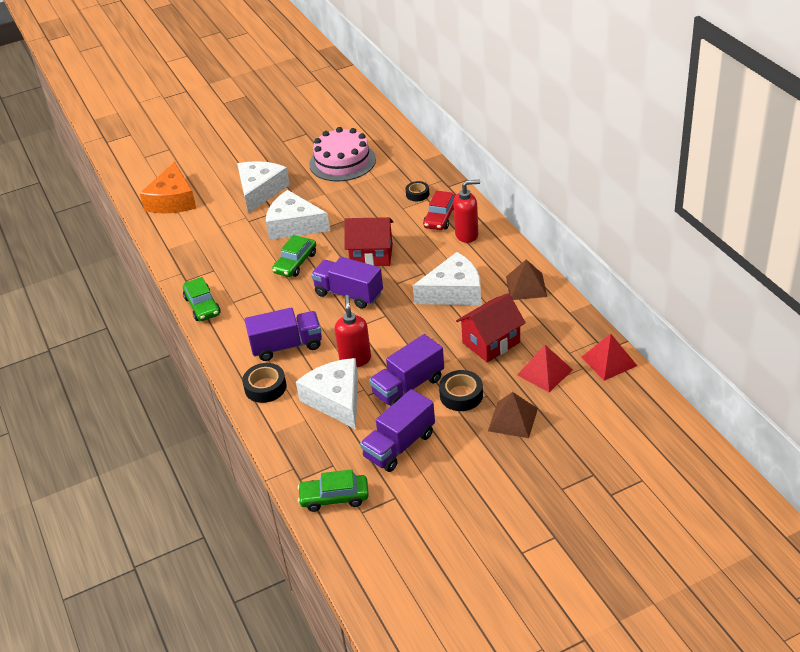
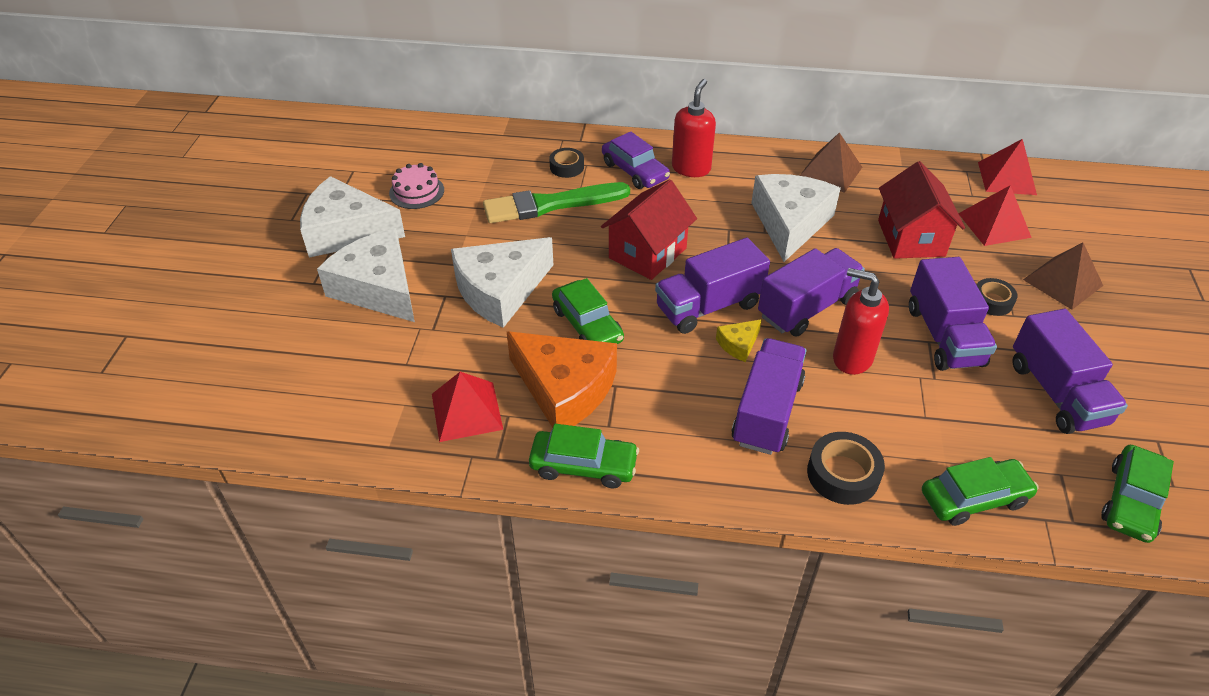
camera: 60 degrees left, 5 degrees up
orange cheese [140,162,196,213] -> orange cheese moved to [507,331,617,428]
white cheese [296,358,358,429] -> white cheese moved to [300,176,405,258]
pink cake [309,127,376,181] -> pink cake [389,163,444,209], size x0.52
red car [423,190,456,230] -> purple car [602,131,670,189]
black tape [439,370,483,411] -> black tape [976,278,1018,316], size x0.66
none -> red pyramid [432,372,503,442]
none -> green brush [483,182,630,223]
none -> yellow cheese [716,319,762,362]
none -> purple truck [758,248,865,337]
none -> green car [922,457,1039,526]

